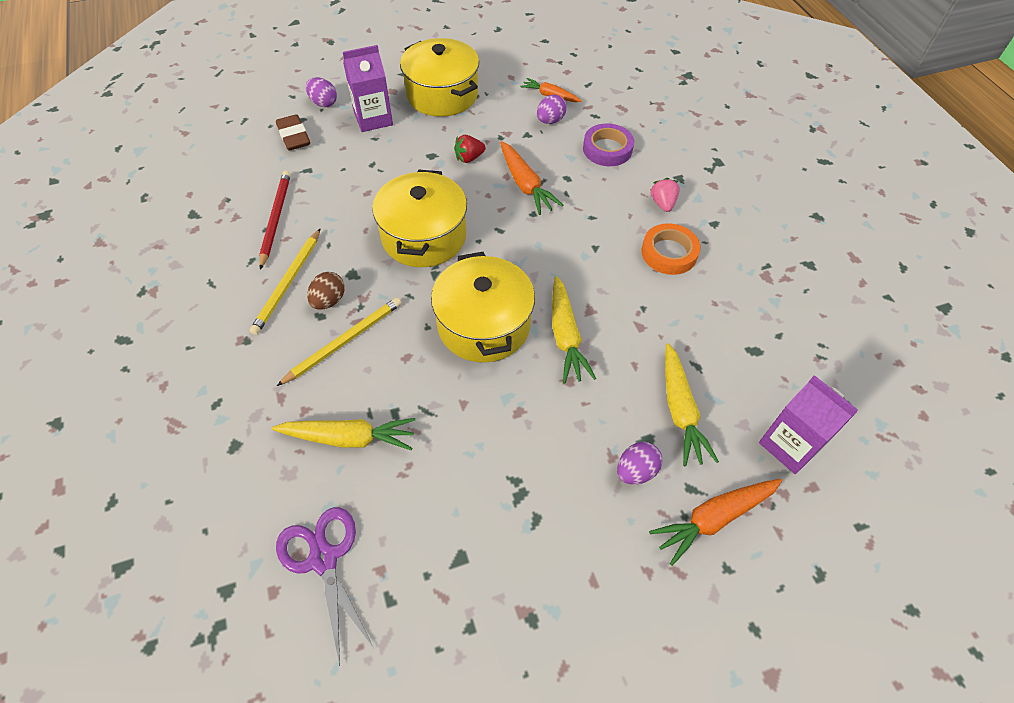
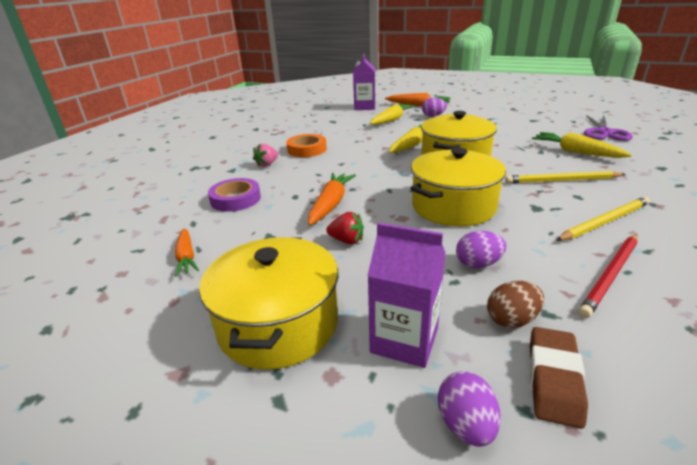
camera: 135 degrees left, 25 degrees down
brown egg [307,272,345,310] -> brown egg moved to [487,281,544,328]
purple egg [537,95,567,124] -> purple egg moved to [456,231,506,268]

